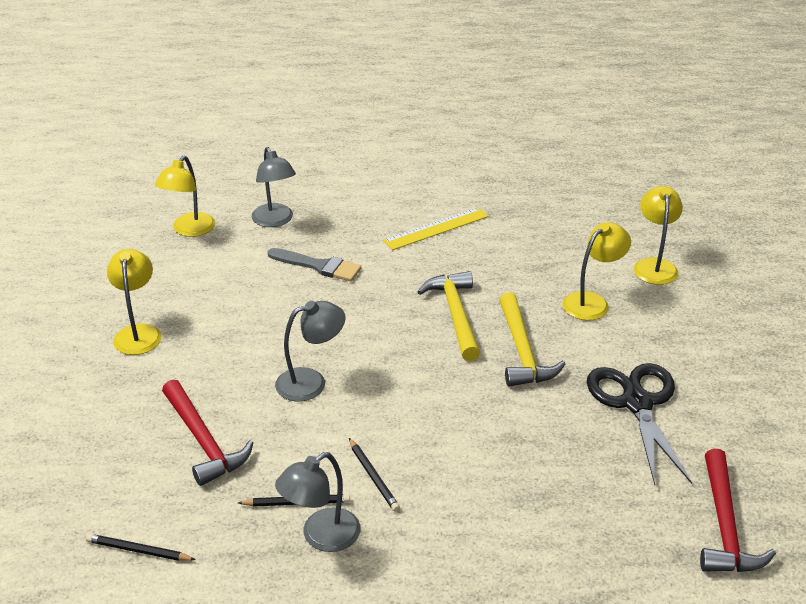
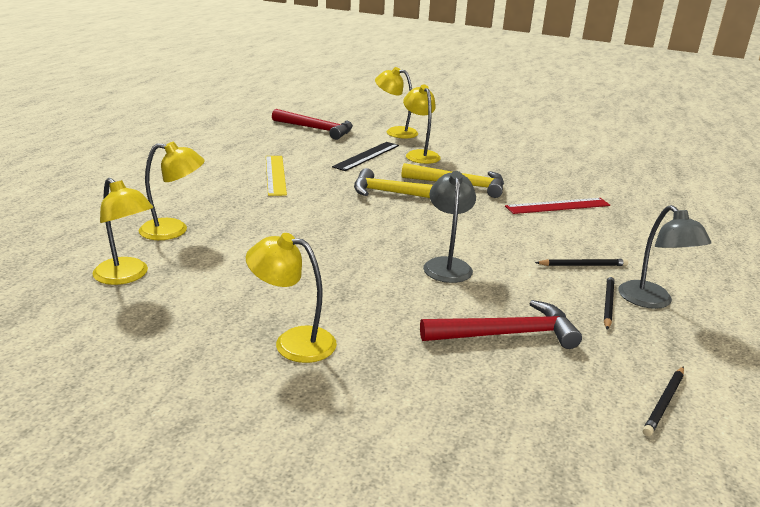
camera: 70 degrees left, 10 degrees down
grey lamp [252,147,296,227] -> yellow lamp [139,142,205,240]
grey brush [268,248,361,281] -> none
black scissors [587,363,692,485] -> none
red hammer [700,449,776,572] -> red hammer moved to [272,109,353,140]
none -> black ruler [332,142,399,171]
none -> red ruler [505,198,610,214]

